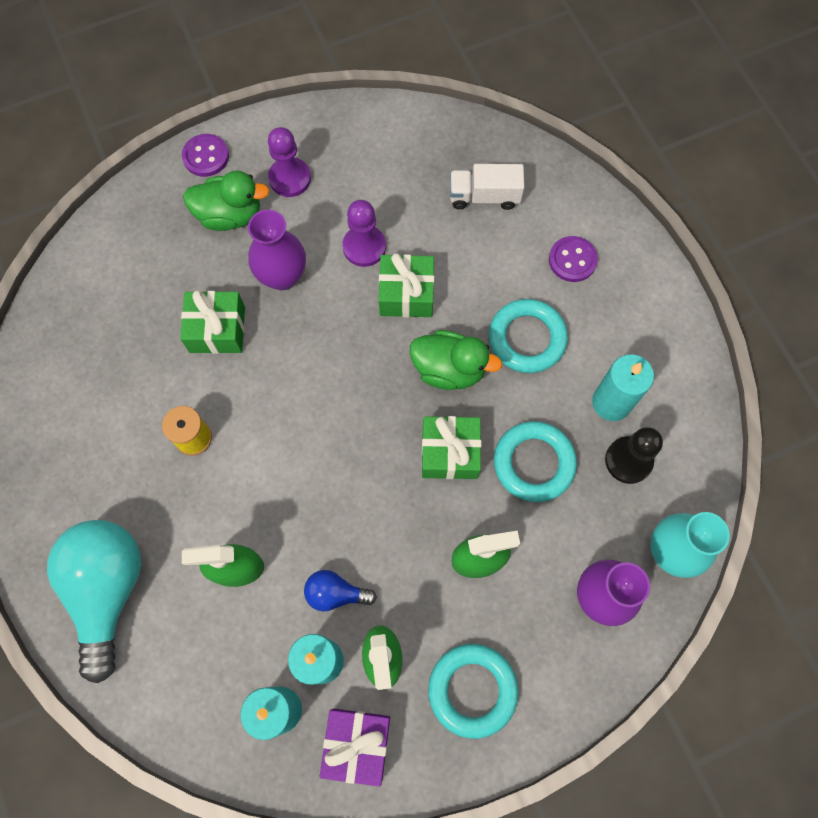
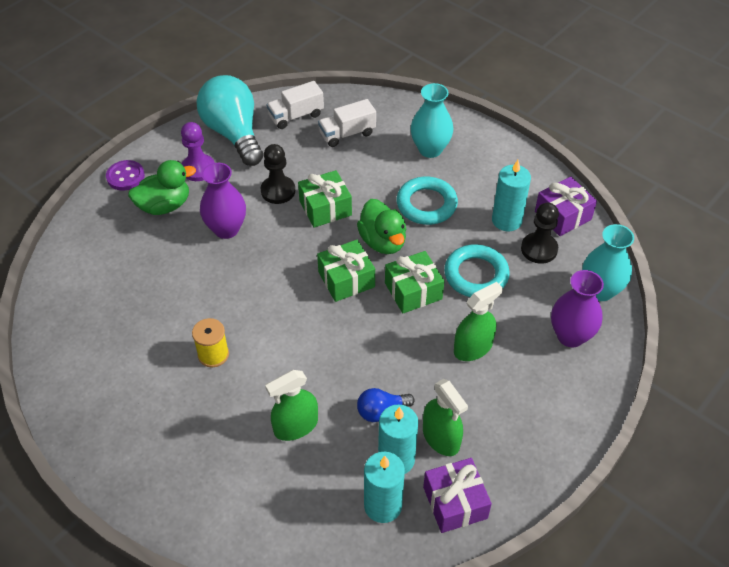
camera: 25 degrees left, 20 degrees down
turquoise light bulb [47,520,141,683] -> turquoise light bulb moved to [197,75,263,166]
green gift [180,290,245,354] -> green gift moved to [317,240,375,302]
purple pawn [342,200,386,267] -> black pawn [261,144,295,204]
green duck [410,330,502,390] -> green duck turned 75 degrees clockwise [357,199,407,254]
turquoise ring [428,644,518,739] -> none
purple button [549,236,598,282] -> turquoise vase [411,83,453,158]
none -> white truck [266,81,324,129]
none -> purple gift [535,177,597,236]

